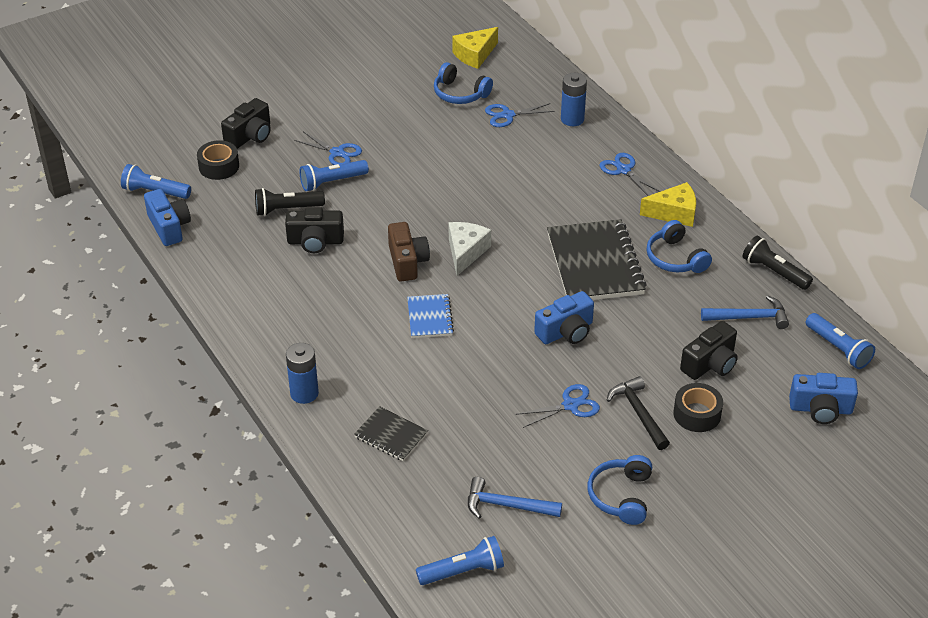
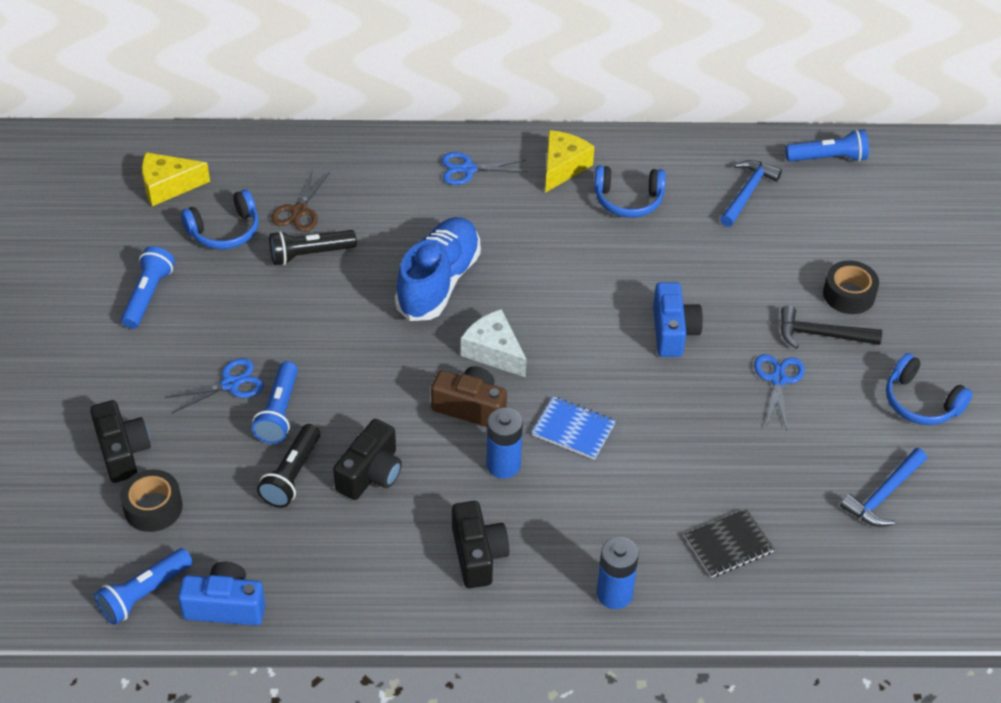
camera: 60 degrees left, 5 degrees up
blue flashlight [416,536,504,585] -> blue flashlight moved to [121,246,175,329]
yellow cheese [452,27,498,69] -> yellow cheese turned 90 degrees clockwise [142,152,210,206]
blue scissors [485,103,555,127] -> brown scissors [271,168,330,232]
black notebook [547,219,647,300] -> none
blue battery [561,73,587,126] -> blue battery moved to [486,408,523,478]
black camera [680,321,738,380] -> black camera moved to [452,501,509,588]
black flashlight [743,235,813,290] -> black flashlight moved to [269,230,357,265]
blue camera [789,373,858,424] -> none
none -> blue shoe [395,217,481,321]

